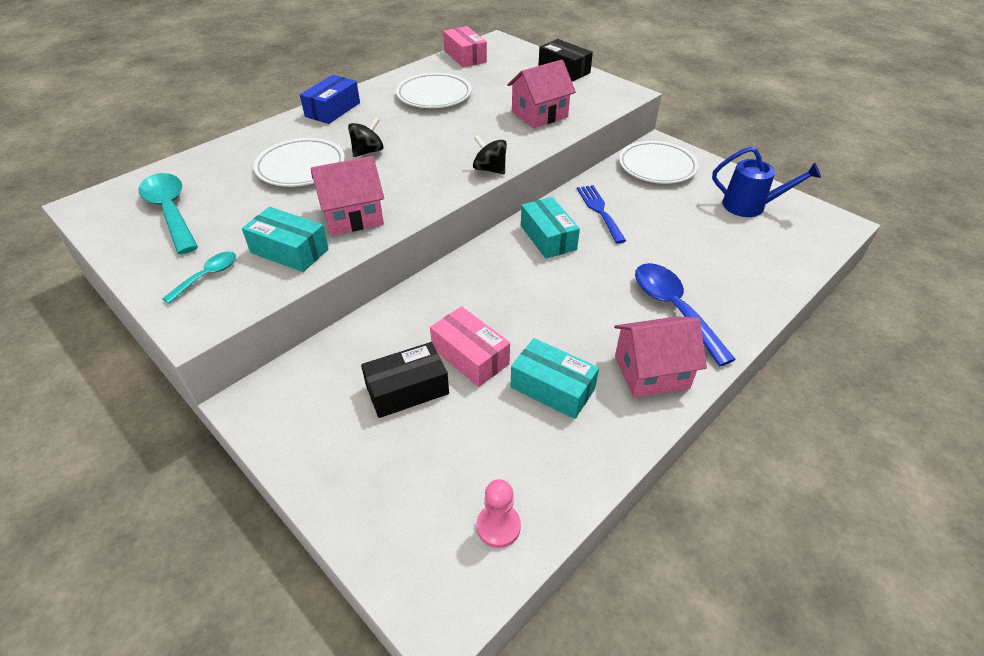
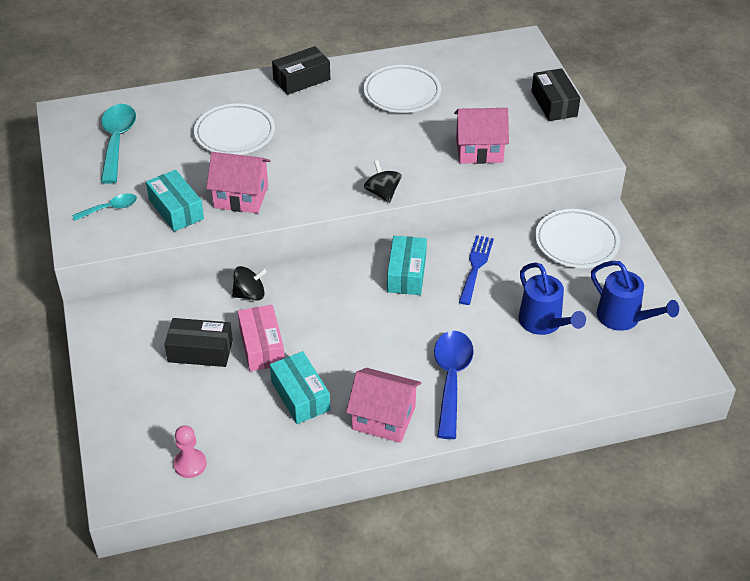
camera: 30 degrees right, 0 degrees up
blue box [300,75,360,124] -> black box [272,46,330,95]
black spinning top [348,117,384,157] -> black spinning top moved to [232,266,267,301]
pink box [443,26,487,67] -> none
none -> blue watering can [518,263,586,335]

